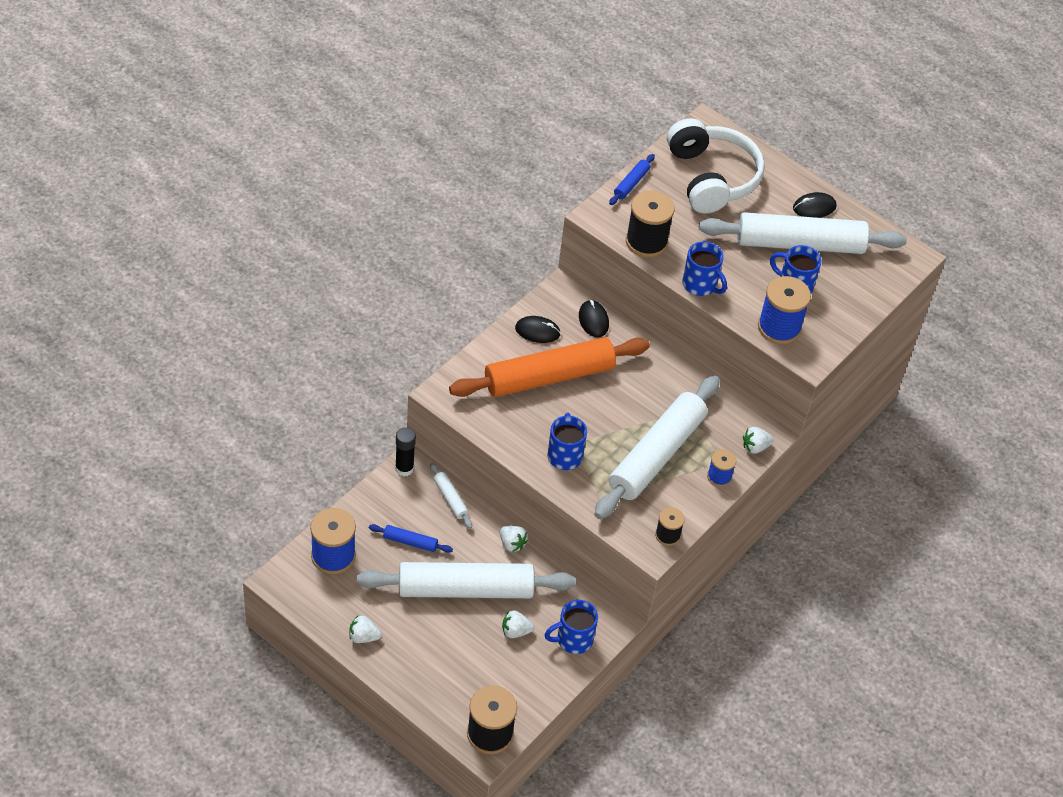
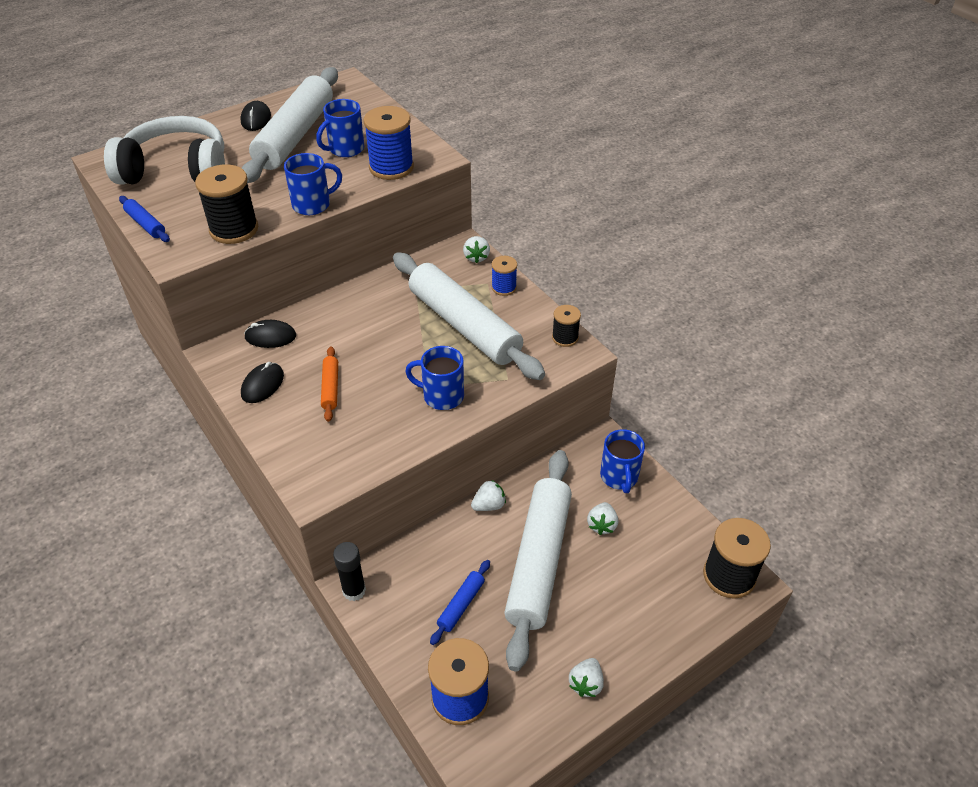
camera: 70 degrees left, 5 degrees down
white rolling pin [430,463,472,529] -> none
orange rolling pin [449,337,650,397] -> orange rolling pin [321,346,338,422], size x0.41

